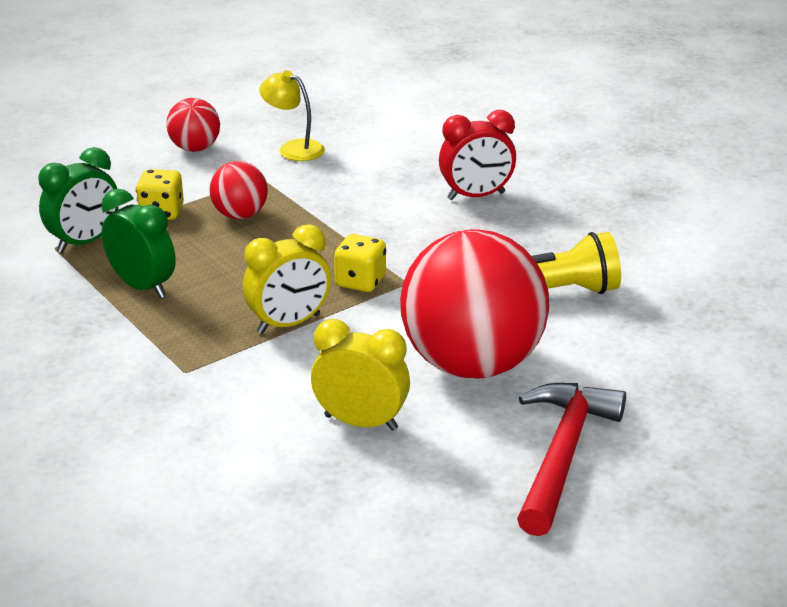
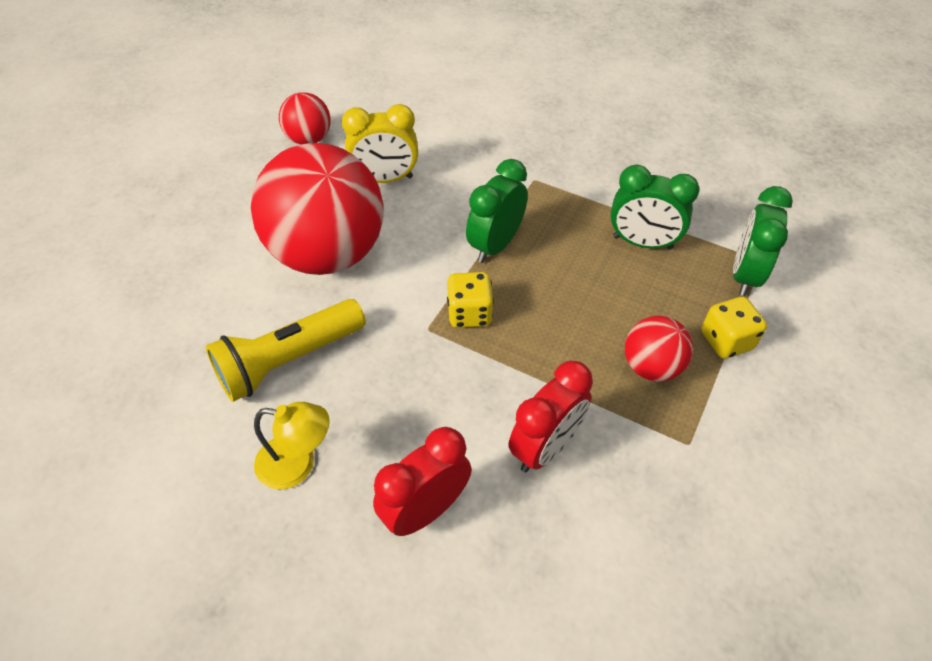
camera: 155 degrees right, 20 degrees up
red ball [166,98,220,152] -> red ball moved to [279,92,331,144]
yellow clock [243,224,331,334] -> green clock [466,159,528,263]
yellow lamp [259,70,325,161] -> yellow lamp moved to [254,402,330,489]
red hammer [517,383,626,536] -> none
none -> red clock [508,361,593,472]

